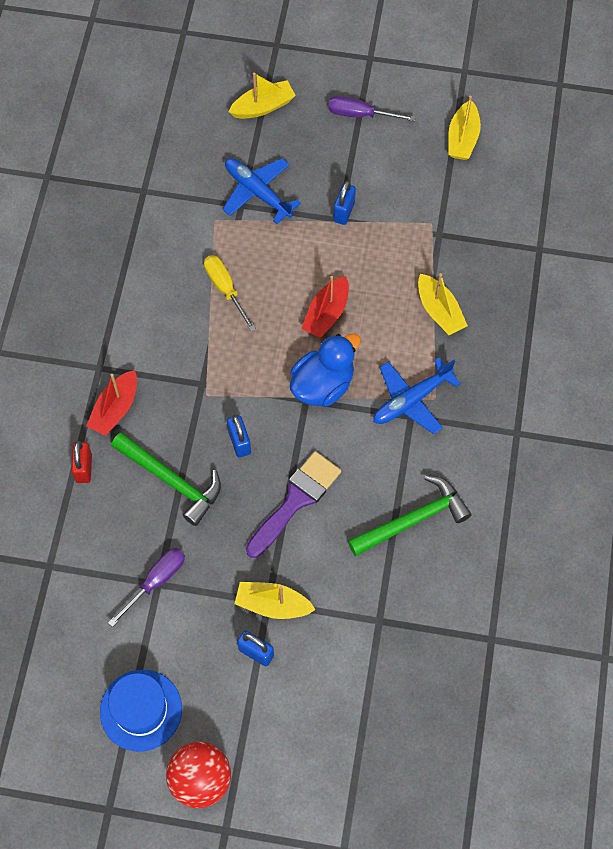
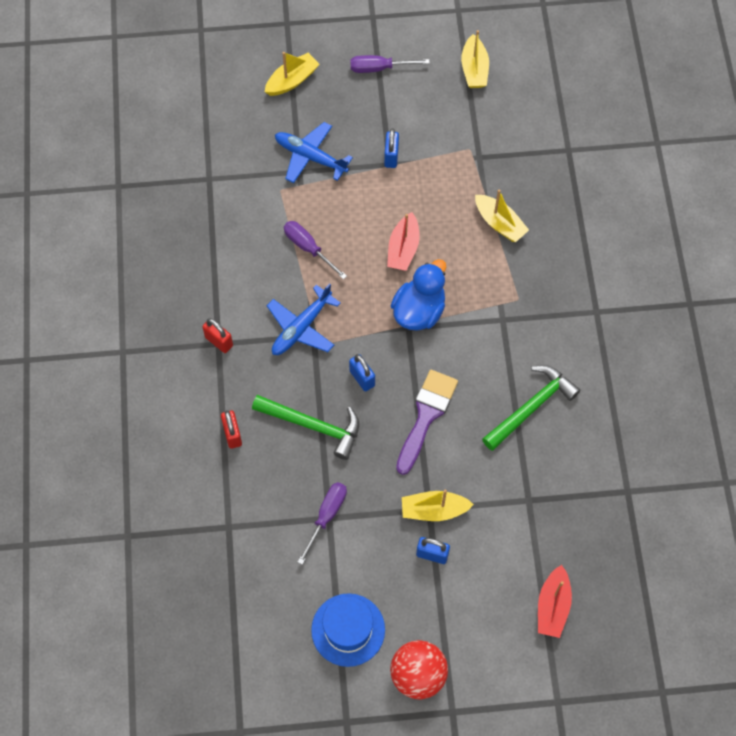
camera: 15 degrees left, 0 degrees up
red boat [86,370,137,436] -> red boat moved to [538,565,572,638]
yellow screwdriver [204,255,256,331] -> purple screwdriver [284,221,347,279]
blue plane [373,358,461,434] -> blue plane moved to [267,283,341,355]
none -> red padlock [202,318,233,353]

